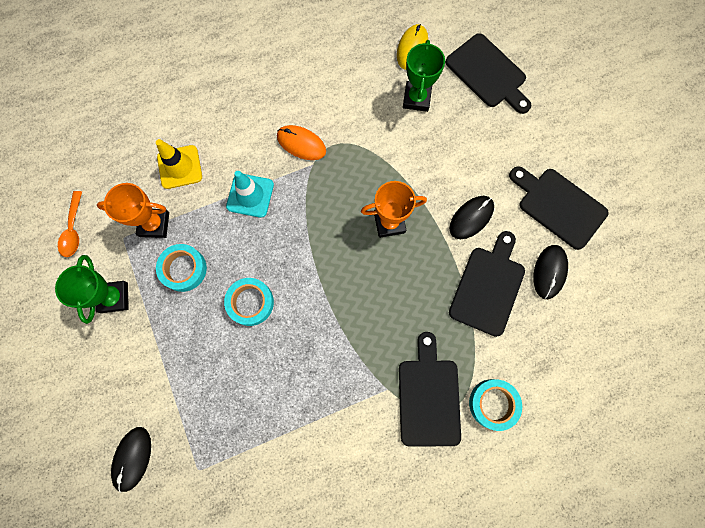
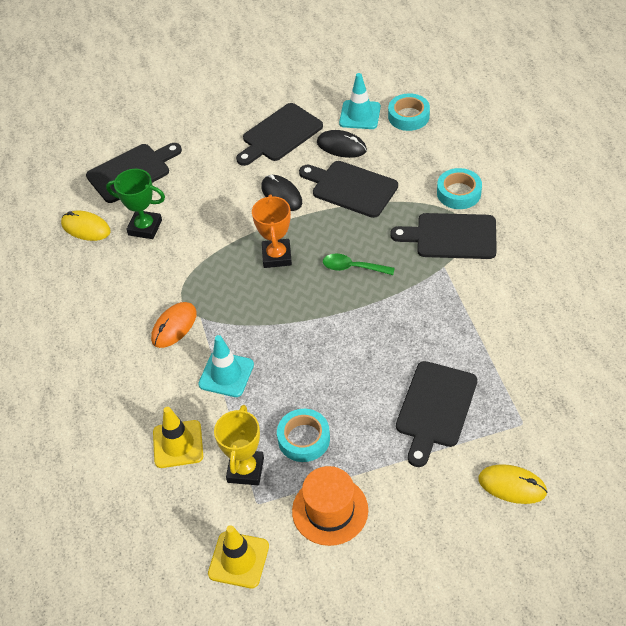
camera: 80 degrees left, 25 degrees down
green trophy [55,255,129,324] -> orange hat [292,466,368,546]
orange spoon [58,191,82,257] -> yellow traffic cone [208,525,269,588]
orange trophy [97,183,169,238] -> yellow trophy [214,405,264,485]
black mouse [111,427,151,493] -> yellow mouse [478,464,548,504]
turquoise tape [224,278,274,326] -> turquoise tape moved to [388,93,430,131]
none -> green spoon [323,254,395,275]
none -> turquoise traffic cone [339,73,381,129]
none -> black cutting board [396,361,477,467]

